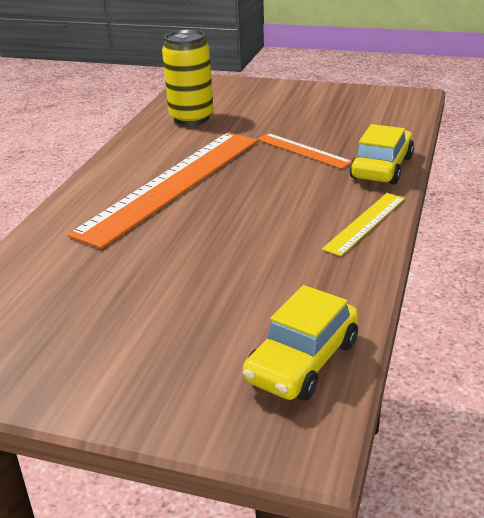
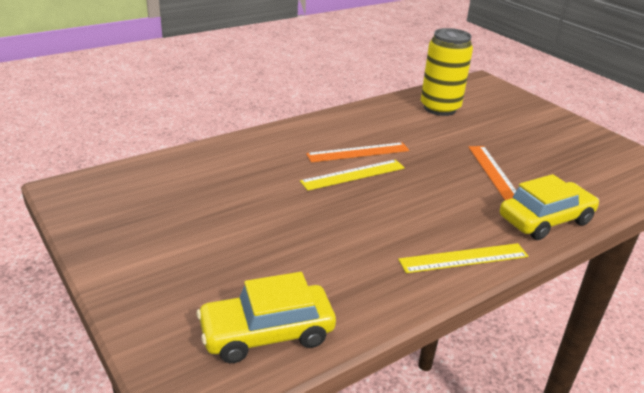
camera: 35 degrees right, 0 degrees up
orange ruler [68,132,258,249] -> orange ruler [306,142,409,162], size x0.46
none -> yellow ruler [300,159,405,191]

